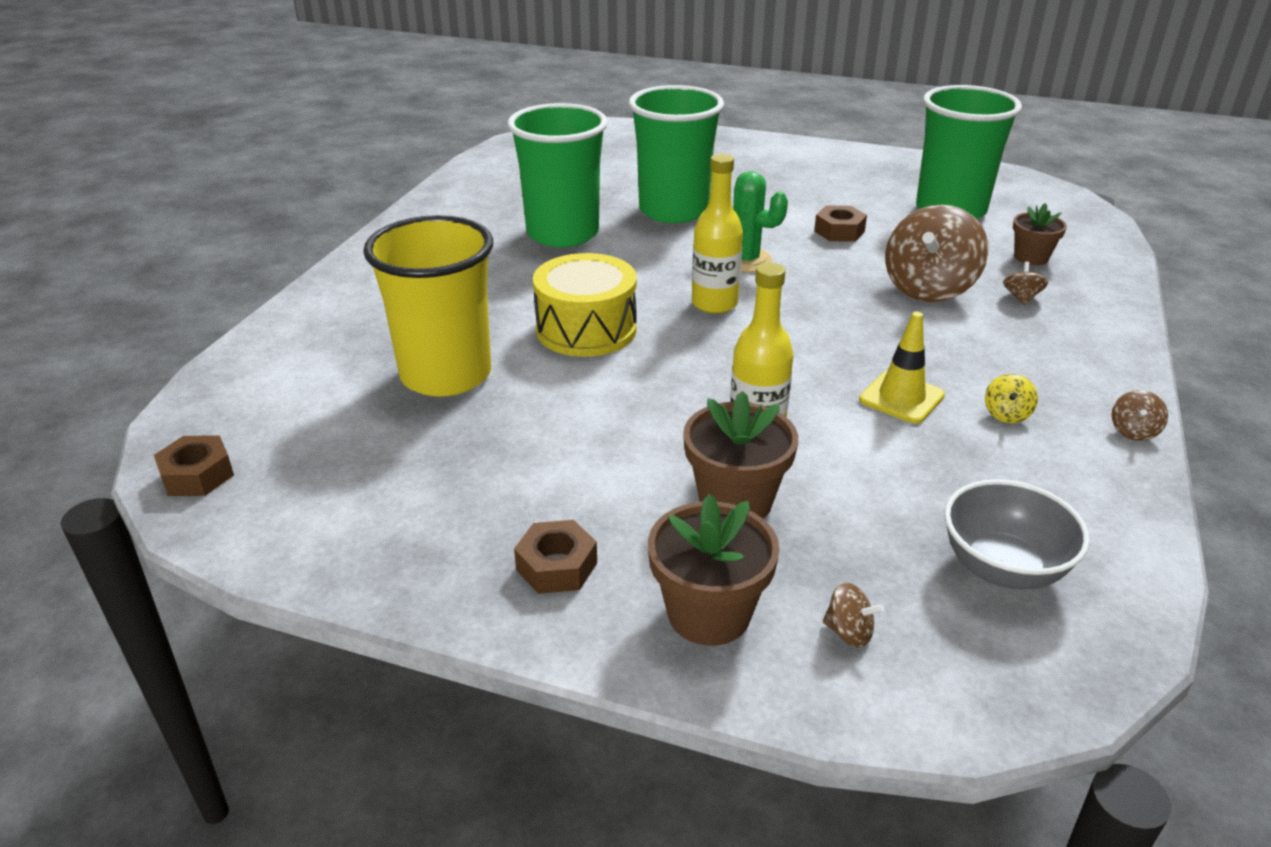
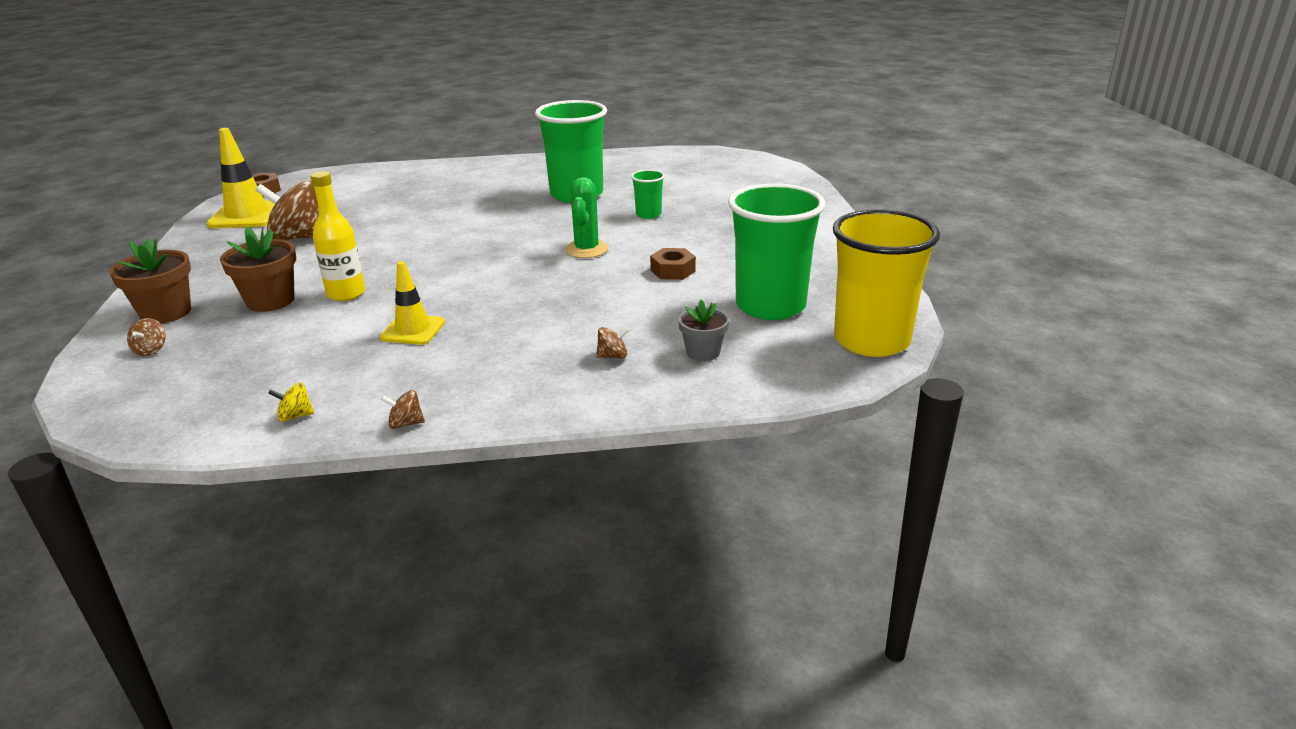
camera: 65 degrees right, 5 degrees down
yellow cup [363,215,493,397] -> yellow cup moved to [833,209,940,357]
brown nut [514,520,597,594] -> none
yellow drum [533,253,637,357] -> none
green cup [629,85,724,223] -> green cup [631,169,665,219], size x0.46
yellow bottle [692,154,743,314] -> none
brown spinning top [885,205,988,302] -> brown spinning top moved to [256,181,319,240]
grey bowl [944,479,1090,590] -> none
yellow spinning top [985,374,1038,423] -> yellow spinning top moved to [268,383,314,422]
brown flower pot [1013,203,1067,265] -> grey flower pot [678,300,729,361]
none -> yellow traffic cone [207,128,275,228]

